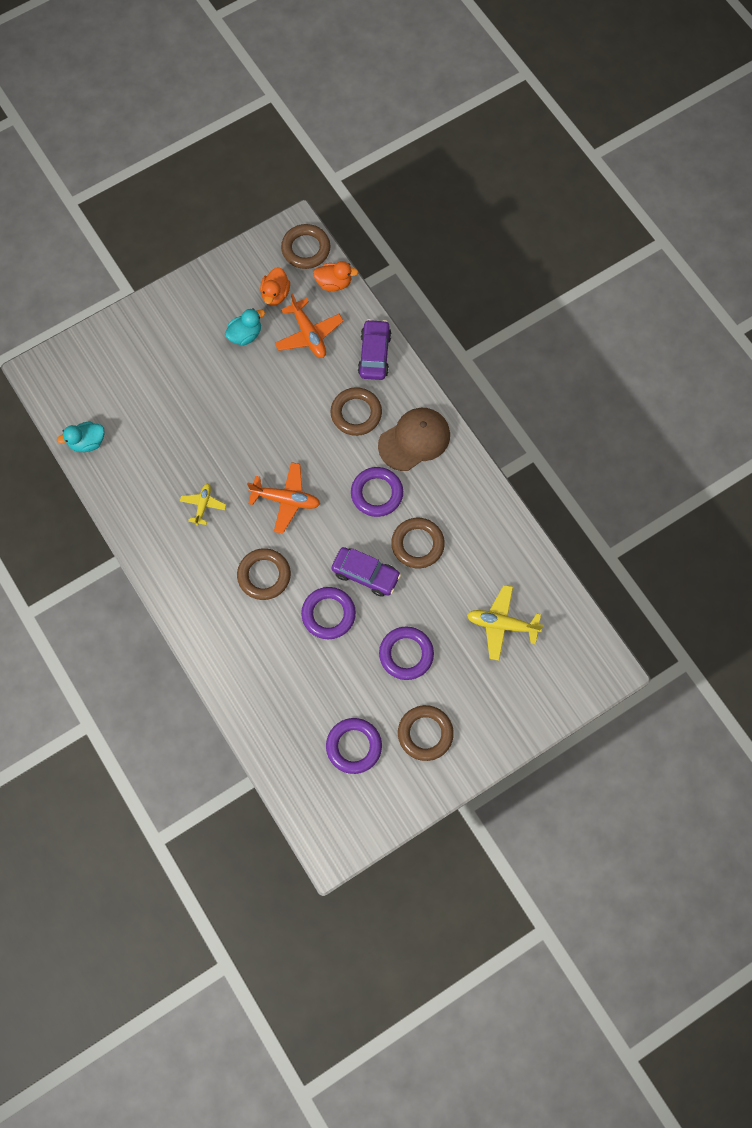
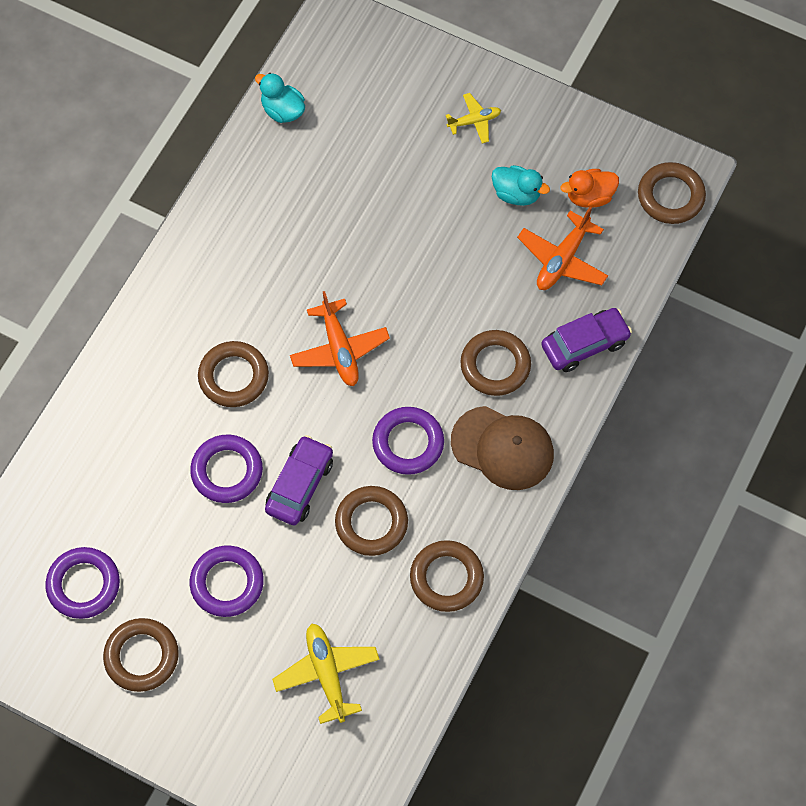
camera: 60 degrees right, 5 degrees down
yellow plane [180,484,226,525] -> yellow plane moved to [446,93,501,143]
orange duck [313,261,358,291] -> none
purple car [332,547,401,597] -> purple car turned 150 degrees counterclockwise [265,435,333,525]
none -> brown ring [410,540,484,612]

